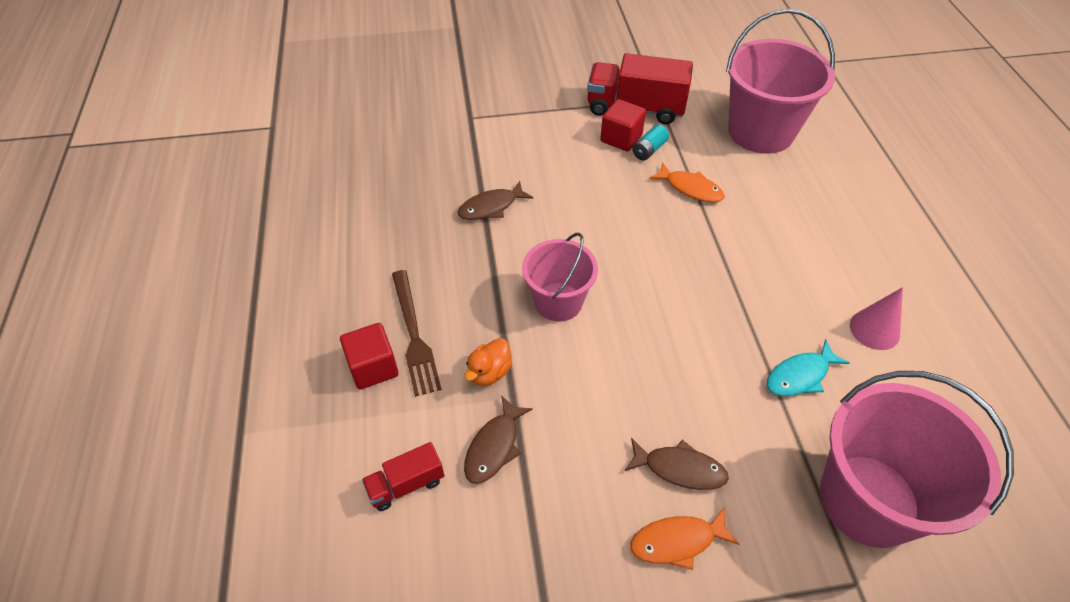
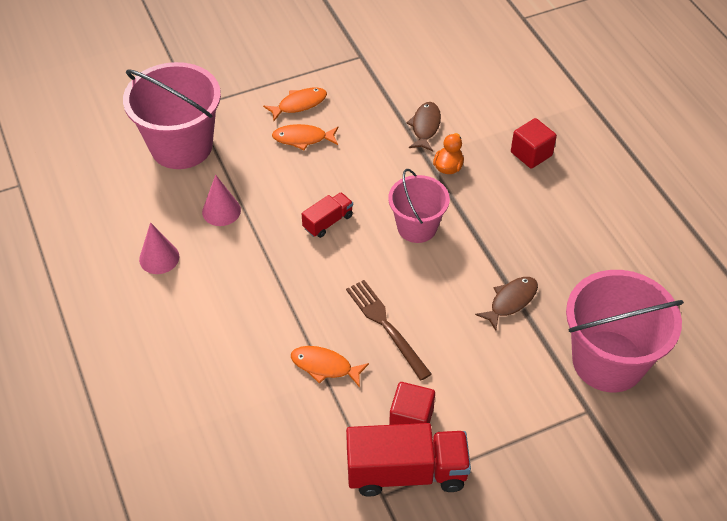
camera: 165 degrees right, 0 degrees up
red truck [362,442,444,511] -> red truck moved to [302,192,353,238]
brown fork [392,270,442,397] -> brown fork moved to [346,280,432,381]
brown fish [625,438,729,490] -> orange fish [272,124,338,150]
turquoise battery [632,125,669,160] -> none
pink bucket [726,9,835,154] -> pink bucket moved to [566,270,684,392]
turquoise fish [767,339,850,396] -> pink cone [202,175,241,226]

